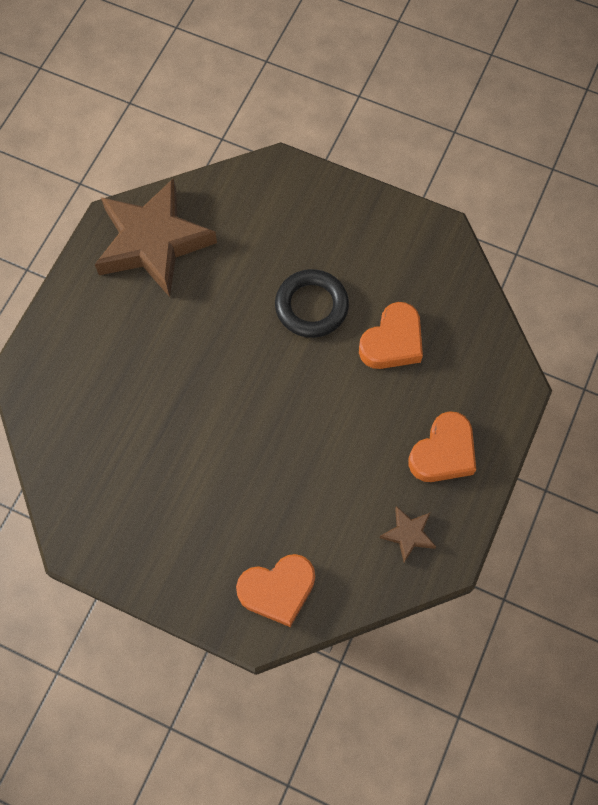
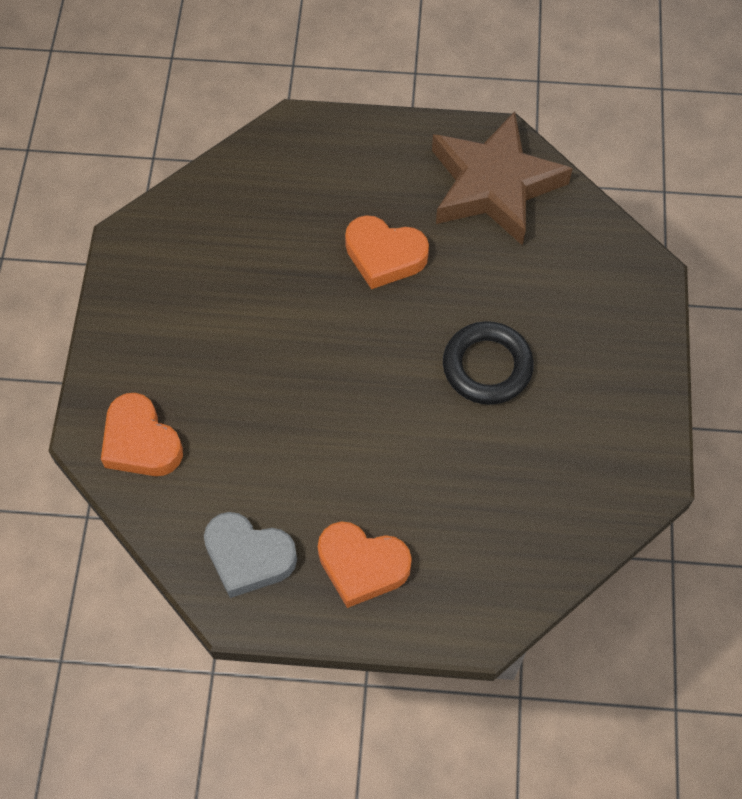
camera: 70 degrees right, 5 degrees down
orange heart [359,302,423,369] -> orange heart moved to [345,215,429,289]
brown star [380,506,436,562] -> grey heart [204,512,297,598]

